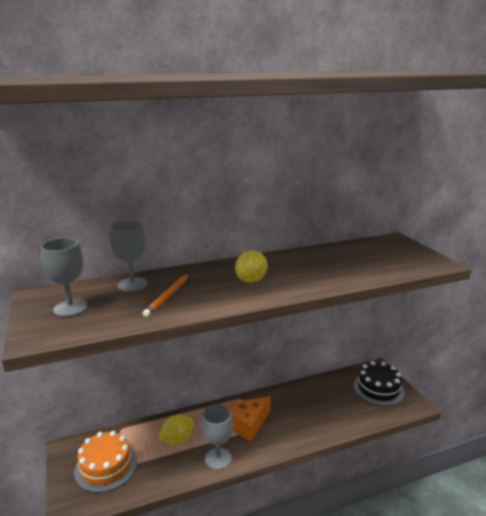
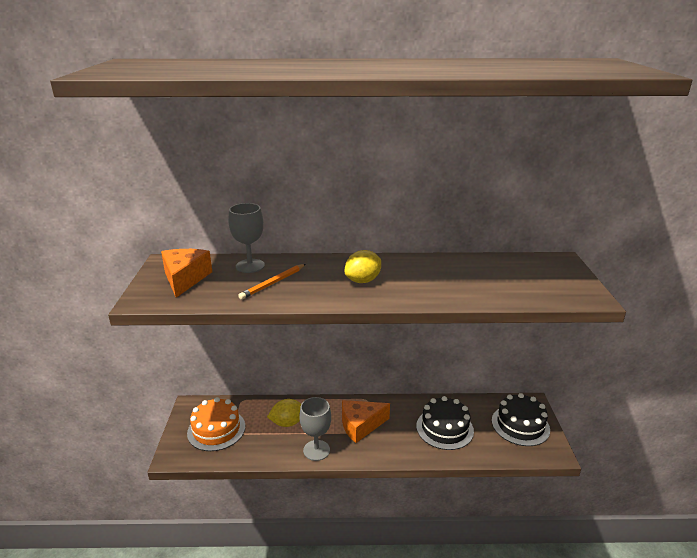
camera: 20 degrees right, 5 degrees up
grey goblet [41,238,88,317] -> orange cheese [161,249,212,298]
none -> black cake [416,396,474,450]

